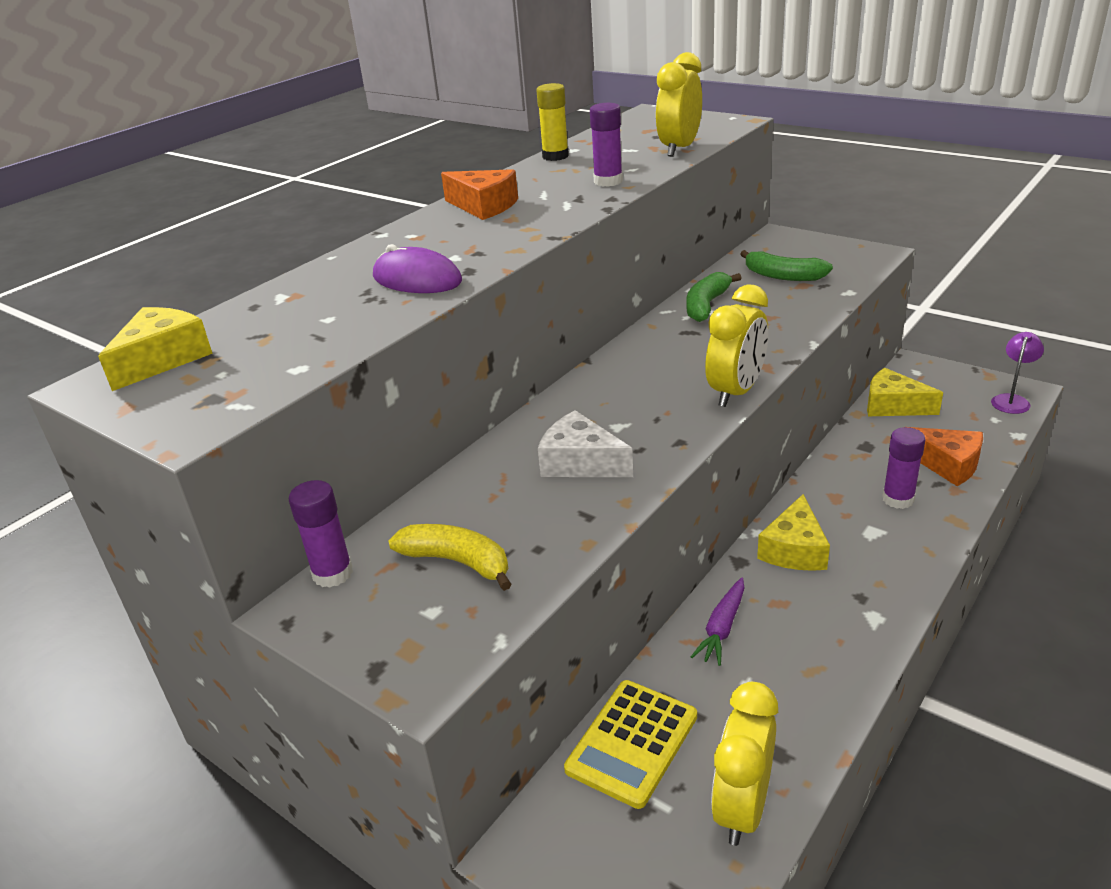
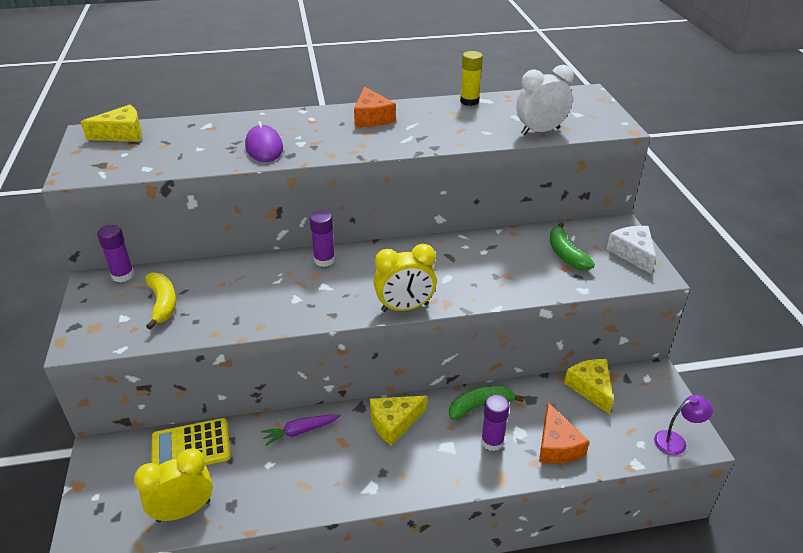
camera: 40 degrees right, 5 degrees up
white cheese [538,410,633,477] -> white cheese moved to [606,226,656,274]
purple glue stick [590,103,623,187] -> purple glue stick moved to [310,210,335,267]
yellow clock [656,52,702,157] -> white clock [516,65,574,135]
green banana [687,272,742,322] -> green banana moved to [449,385,524,420]

